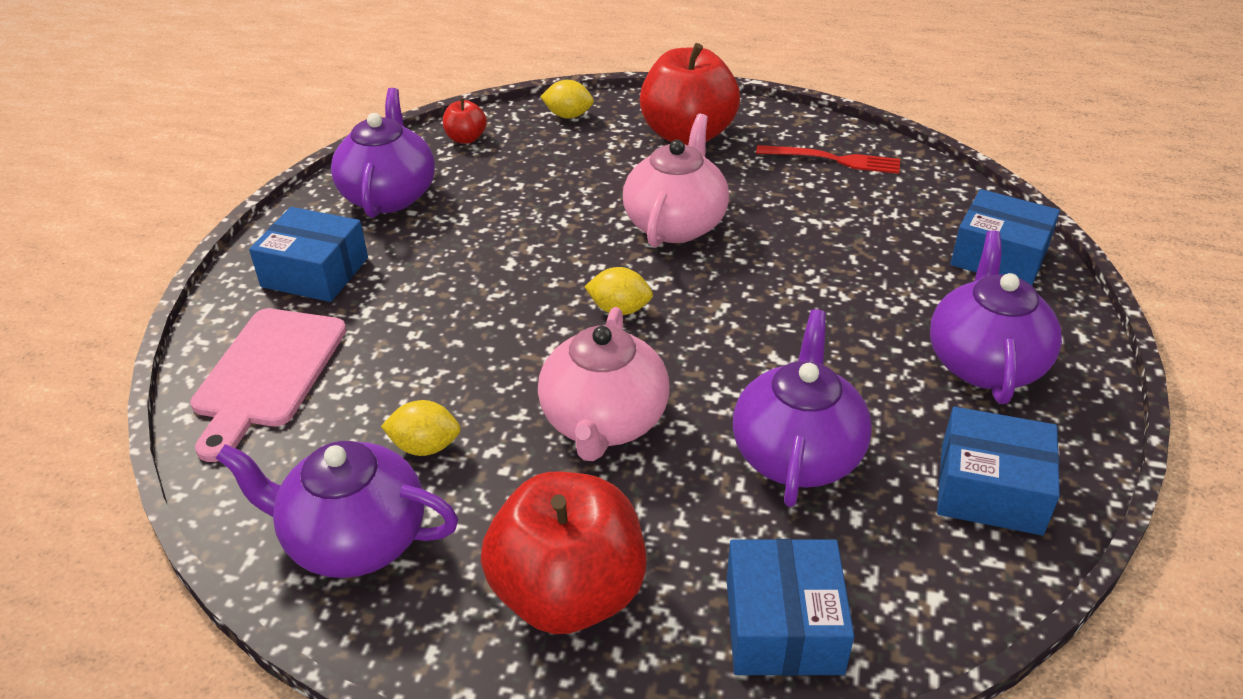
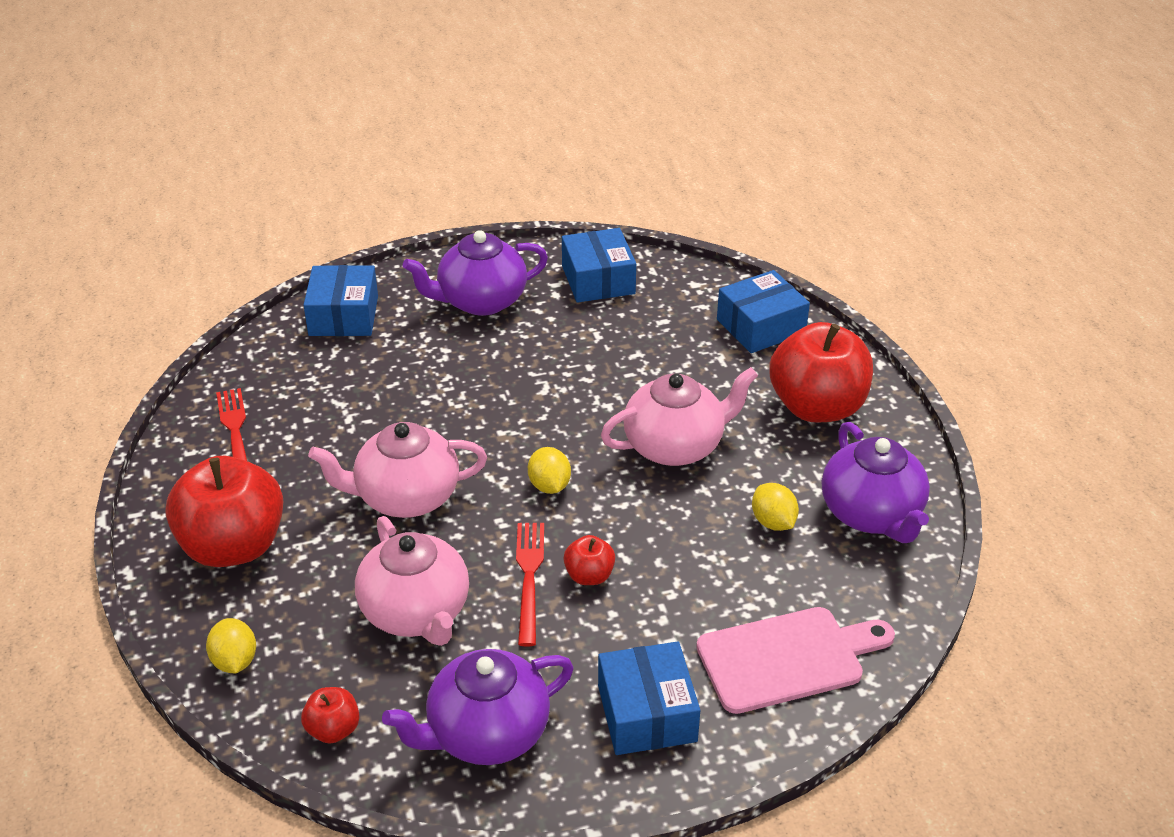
camera: 120 degrees left, 0 degrees up
purple teapot [733,309,872,507] -> none
none -> pink teapot [355,516,469,646]
none -> red fork [516,523,544,646]
none -> red apple [563,535,615,585]

